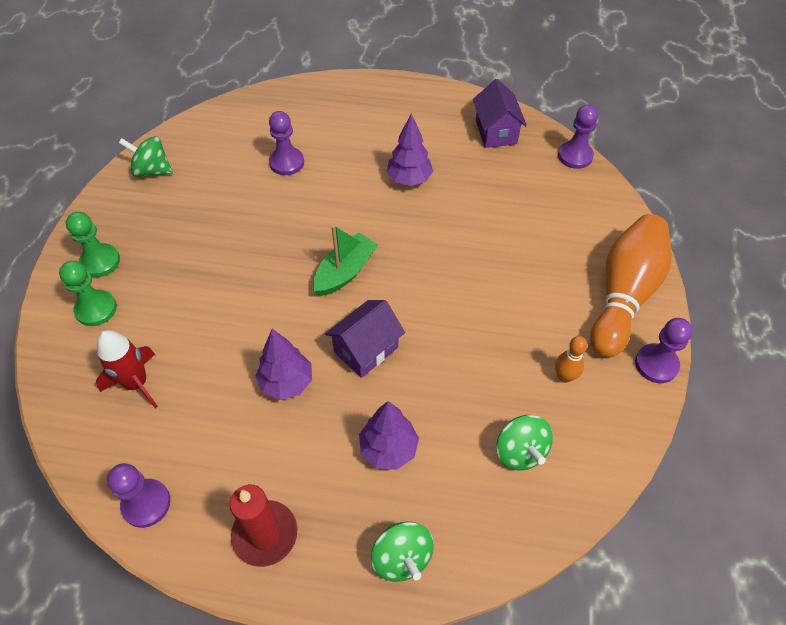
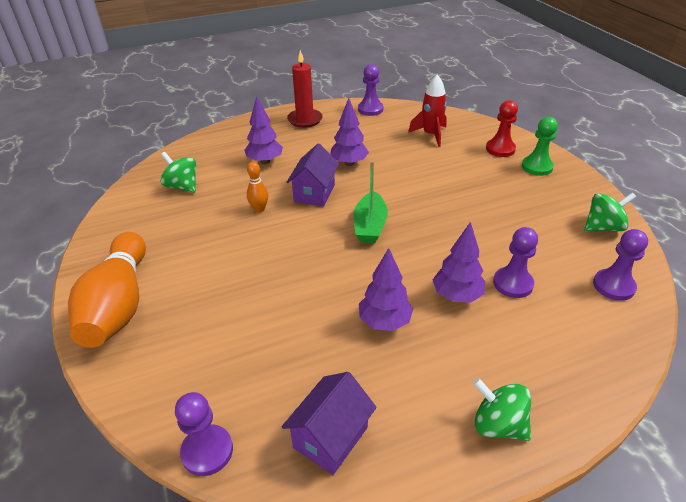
camera: 150 degrees right, 15 degrees down
green pawn [59,261,117,326] -> red pawn [486,100,518,157]
green spinning top [371,521,434,582] -> green spinning top moved to [473,378,531,441]
purple house [473,79,527,148] -> purple house turned 75 degrees clockwise [282,372,377,475]
orange bowling pin [555,336,588,383] -> orange bowling pin moved to [247,161,268,213]
purple pawn [635,318,693,383] -> purple pawn moved to [593,229,648,301]
none -> purple tree [433,222,485,302]

